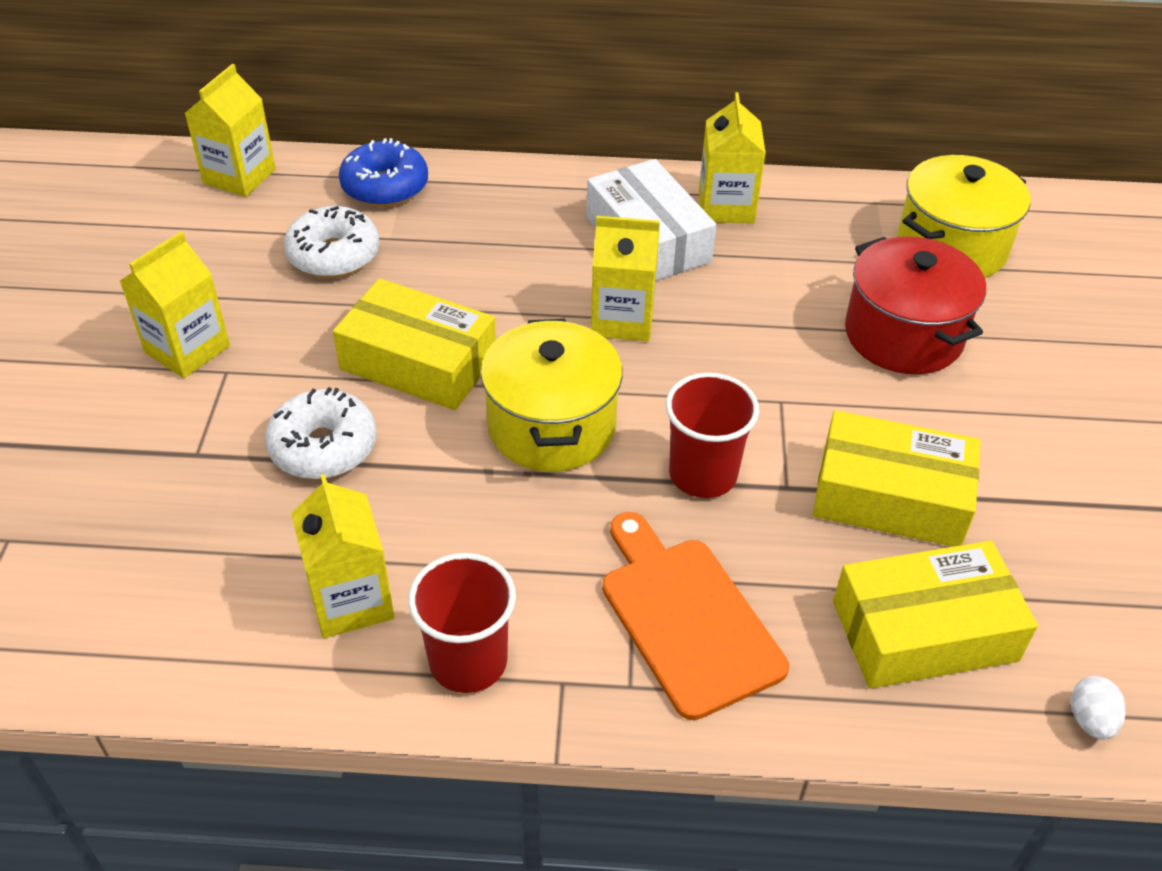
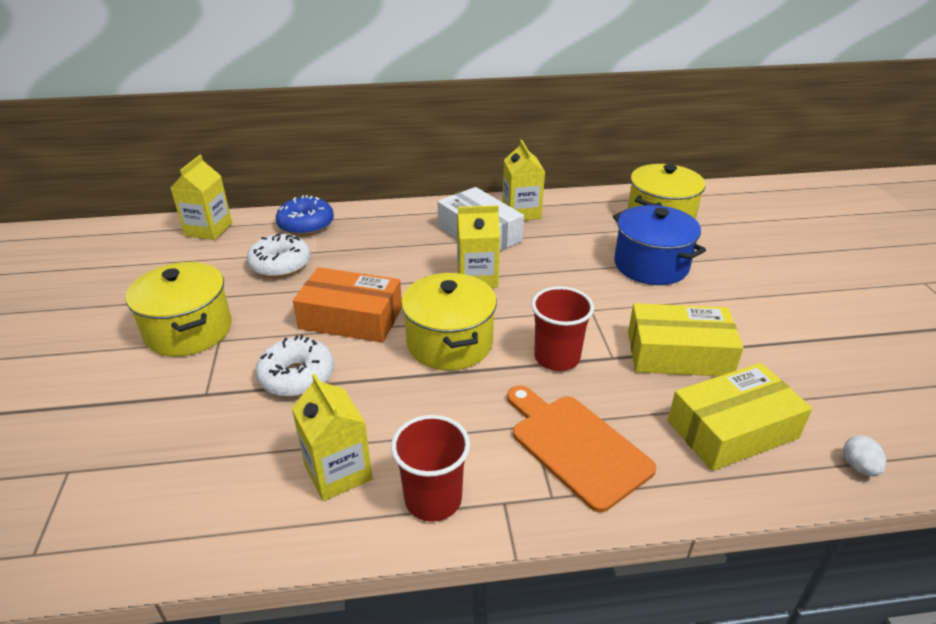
camera: 10 degrees left, 10 degrees down
yellow carton [120,231,230,378] -> yellow pot [126,262,232,357]
yellow box [333,278,496,410] -> orange box [293,267,402,343]
red pot [845,236,986,374] -> blue pot [613,205,706,285]

